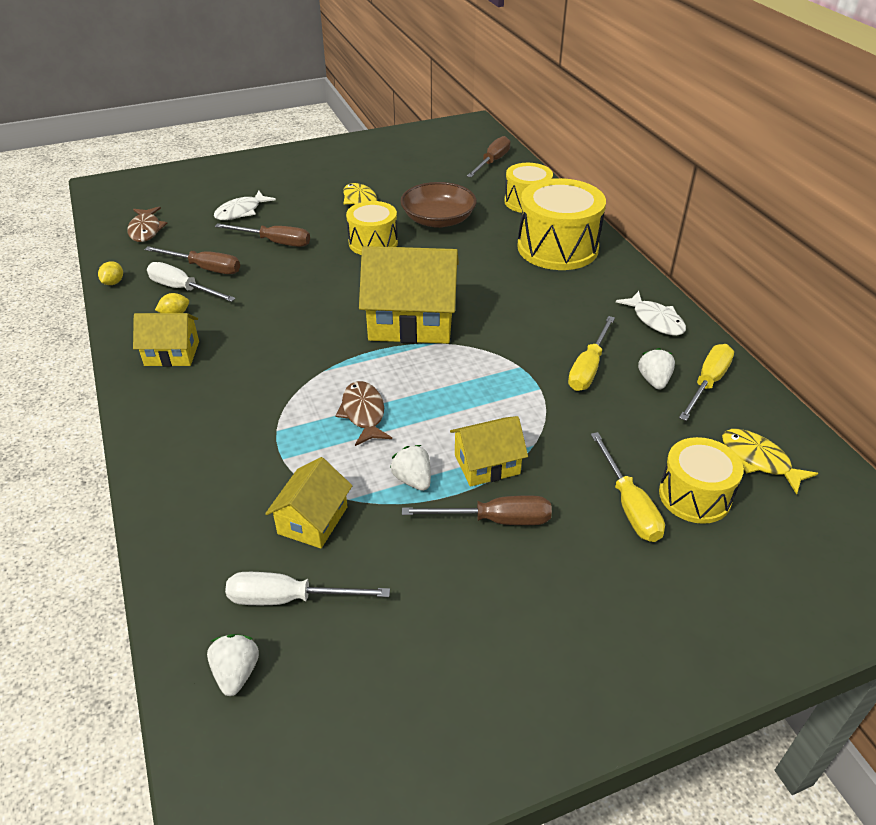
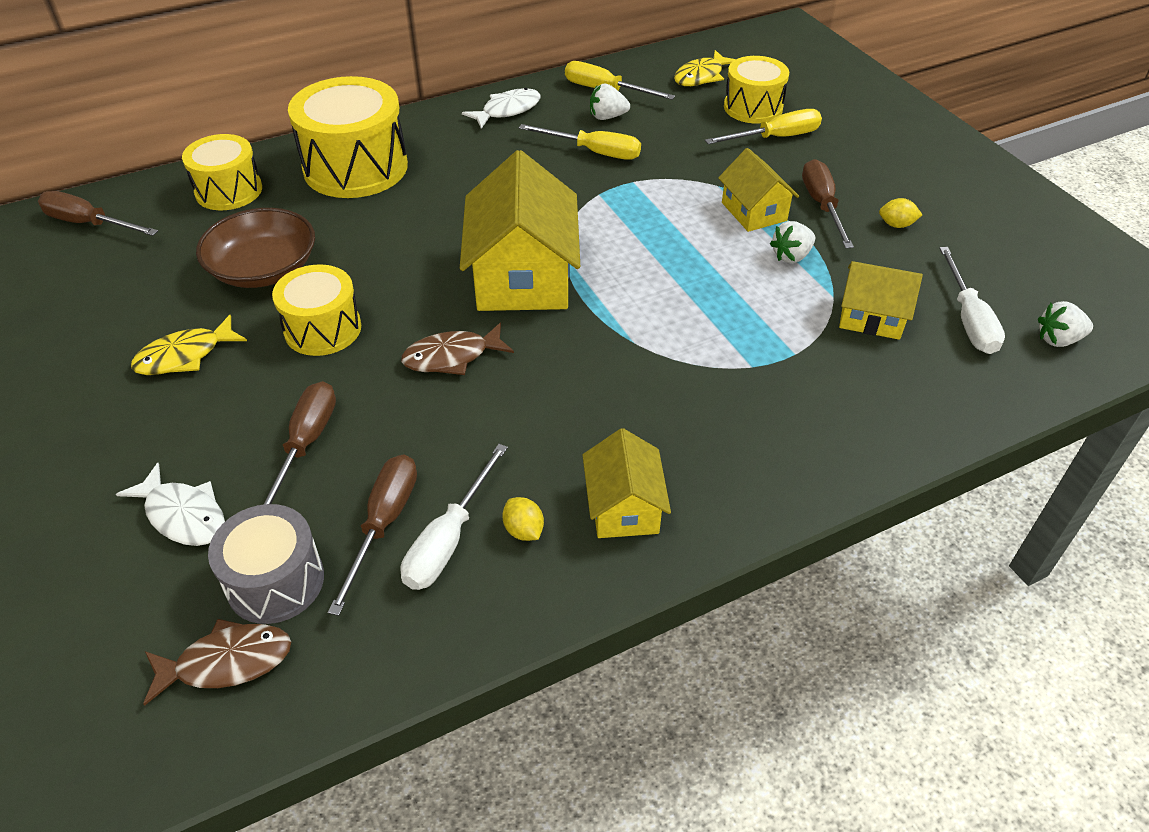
camera: 95 degrees left, 5 degrees up
yellow lemon [98,261,123,285] -> yellow lemon moved to [879,198,922,228]
brown fish [336,381,392,446] -> brown fish moved to [401,323,514,375]
none -> grey drum [208,504,324,624]

